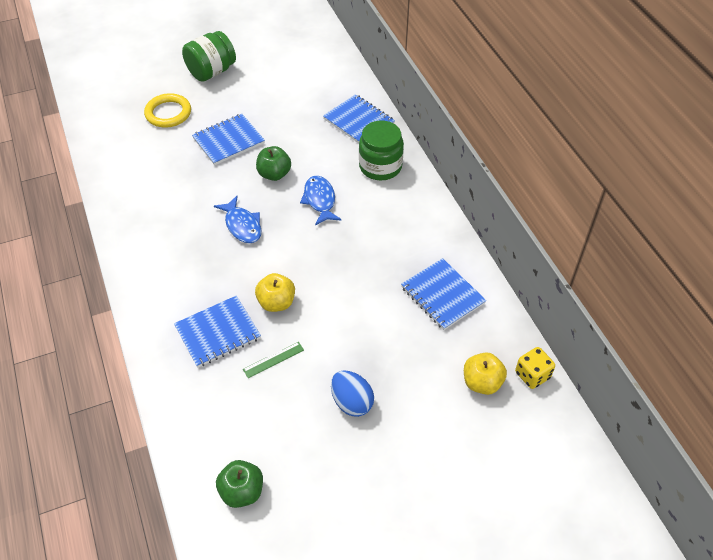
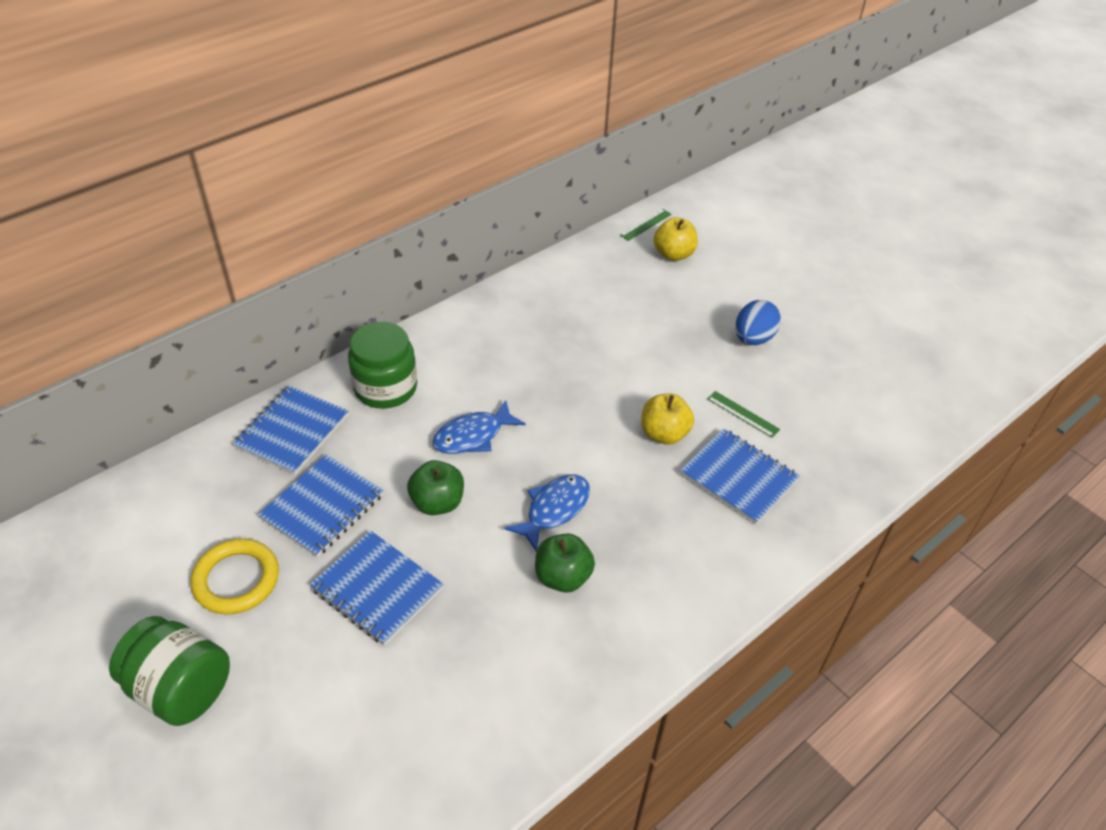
camera: 110 degrees left, 5 degrees down
yellow ring [144,93,191,128] -> yellow ring moved to [190,539,279,614]
green apple [216,460,263,508] -> green apple moved to [535,533,595,593]
blue notebook [401,258,486,330] -> blue notebook moved to [258,454,384,557]
yellow dice [515,347,555,389] -> green ruler [620,209,672,241]

